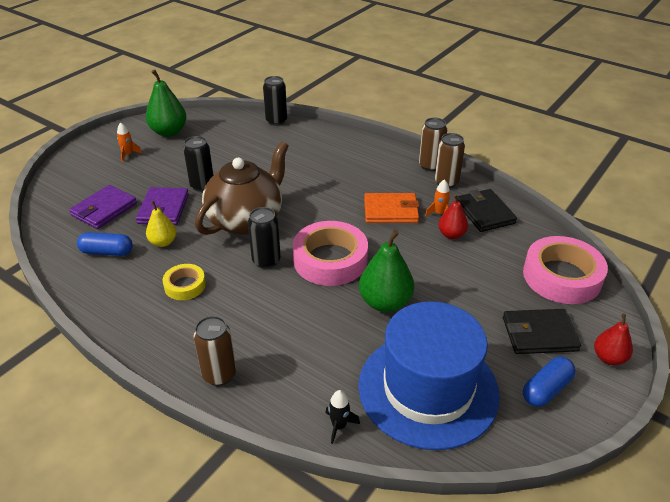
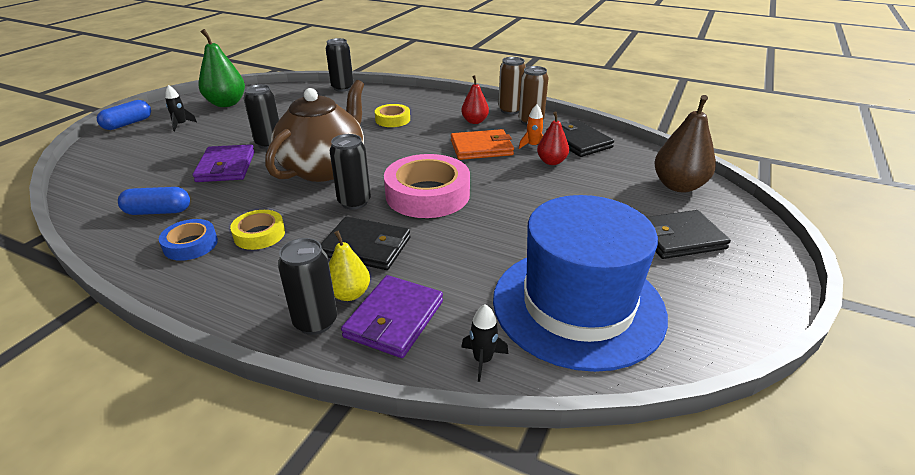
camera: 10 degrees left, 5 degrees down
purple wallet [69,185,137,229] -> purple wallet moved to [341,275,443,358]
orange rocket [117,122,142,162] -> black rocket [165,85,197,131]
yellow pear [146,201,177,247] -> yellow pear moved to [329,231,370,301]
brown can [194,316,236,386] -> black can [278,238,337,335]
green pear [359,230,414,312] -> none
pink tape [523,236,608,304] -> brown pear [654,95,716,192]
blue capsule [523,357,575,407] -> blue capsule moved to [97,100,151,130]
red pear [594,313,633,365] -> red pear moved to [461,75,489,124]
none -> blue tape [159,219,218,261]
none -> black wallet [321,217,410,270]
none -> yellow tape [375,104,410,127]

